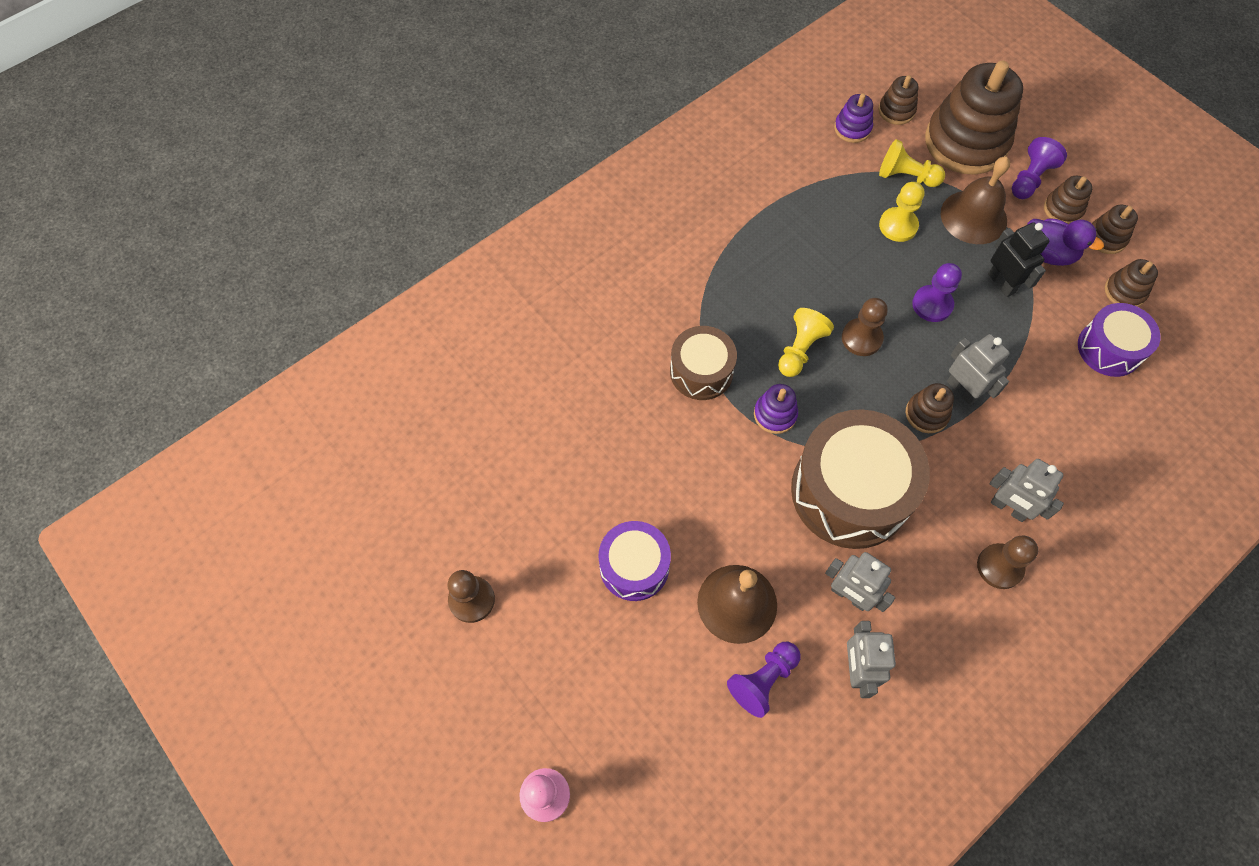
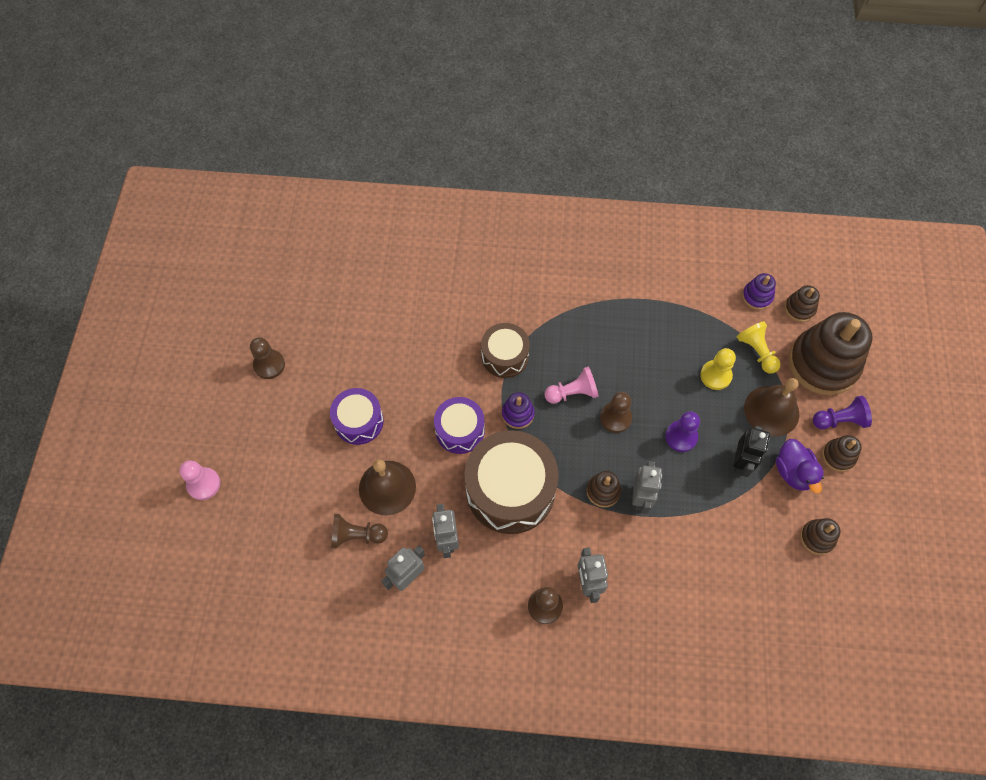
camera: 45 degrees right, 0 degrees up
purple pawn [727,642,801,718] -> brown pawn [331,514,388,548]
yellow pawn [778,308,834,377] -> pink pawn [545,366,598,404]
purple drum [1078,303,1161,377] -> purple drum moved to [434,397,485,454]
brown stacking toy [1092,205,1138,254] -> none

